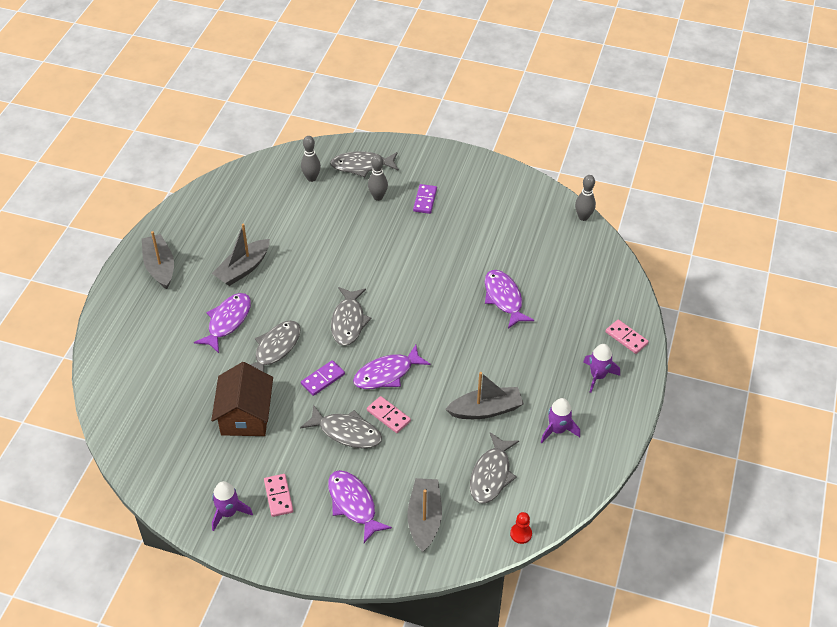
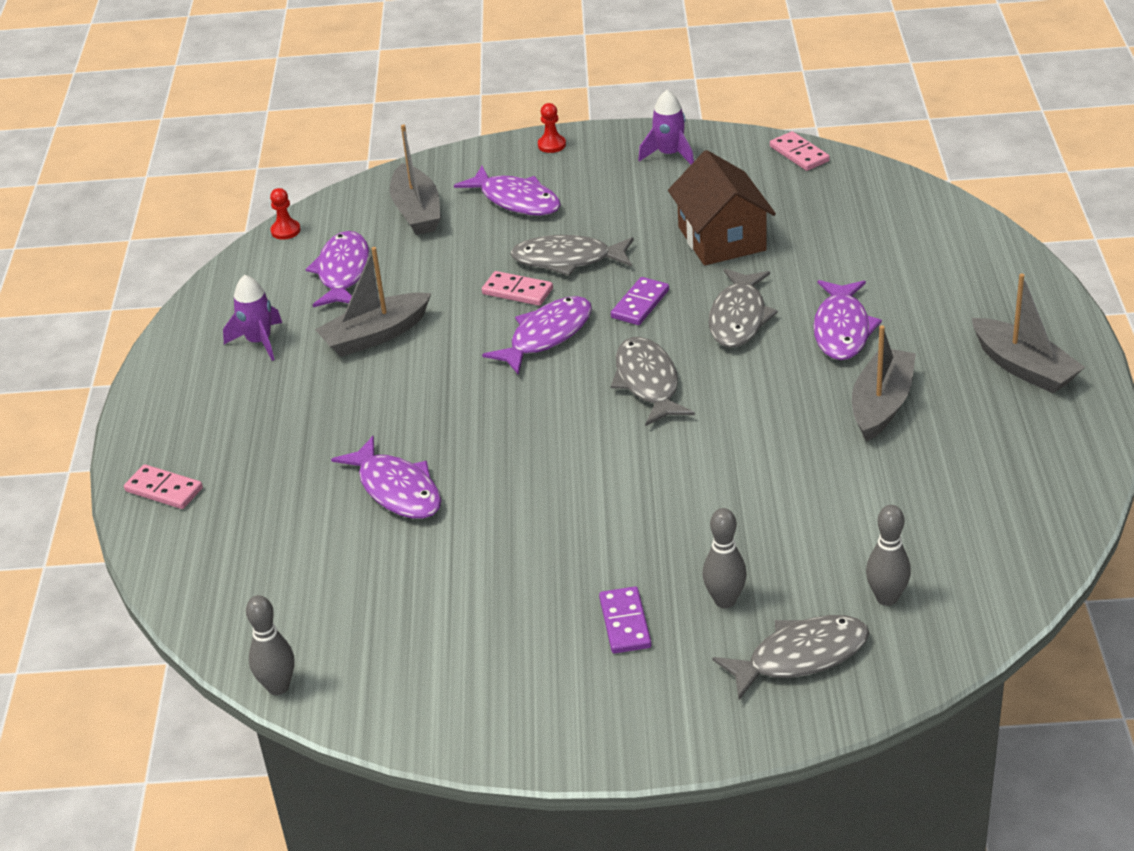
camera: 165 degrees right, 10 degrees down
pink domino [264,474,293,517] -> pink domino moved to [770,131,830,171]
grey fish [470,432,519,504] -> purple fish [305,231,369,307]
purple rocket [583,344,620,393] -> none
none -> red pawn [538,103,566,153]

